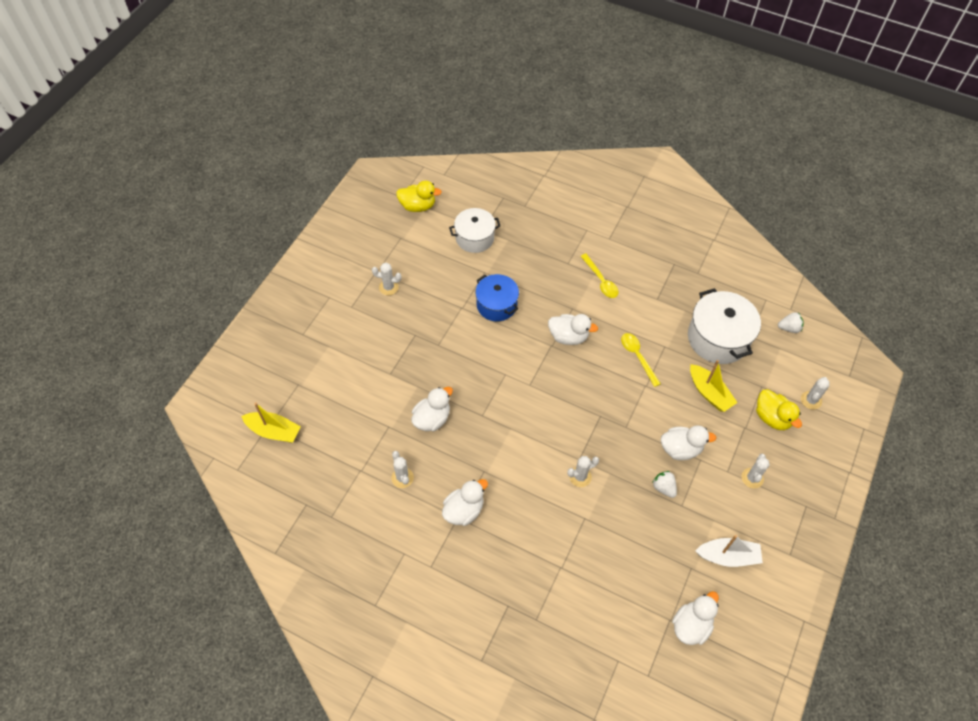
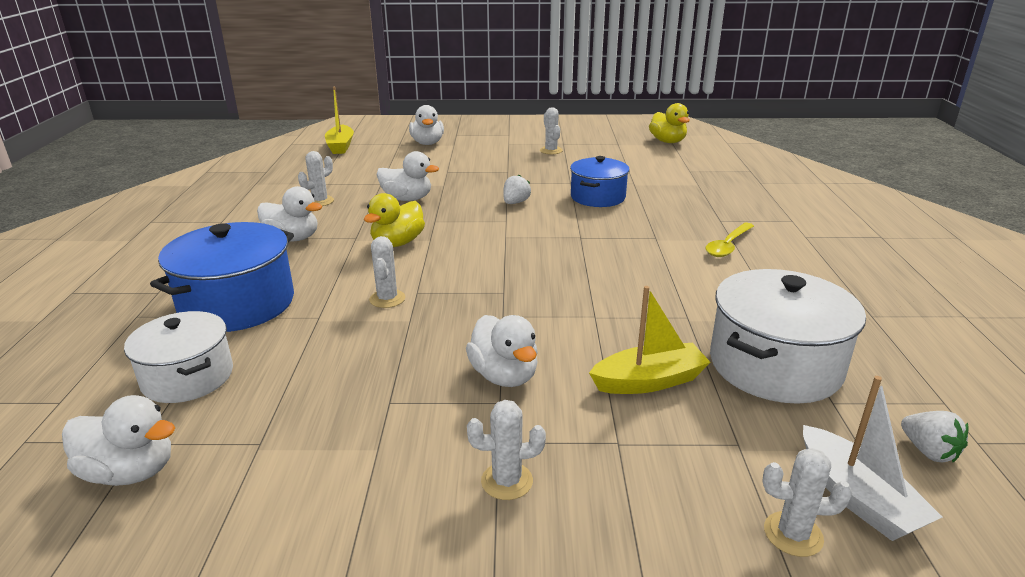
camera: 65 degrees right, 30 degrees down
white pot [449,208,500,253] -> white pot moved to [124,311,233,403]
white duck [548,314,598,345] -> white duck moved to [409,105,444,145]
white cactus [567,456,599,487] -> white cactus turned 45 degrees clockwise [369,236,405,308]
yellow spoon [621,333,661,387] -> none
white strawberry [652,471,677,498] -> white strawberry moved to [503,175,531,204]
yellow boat [690,360,737,412] -> yellow boat turned 135 degrees counterclockwise [589,286,711,394]
white boat [696,535,763,567] -> white boat moved to [803,376,942,541]
yellow duck [756,389,802,430] -> yellow duck moved to [364,193,425,247]
none -> blue pot [150,222,294,332]

